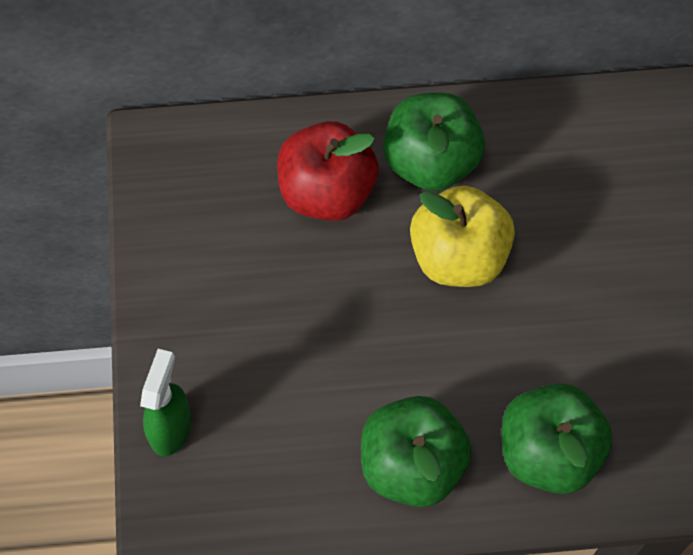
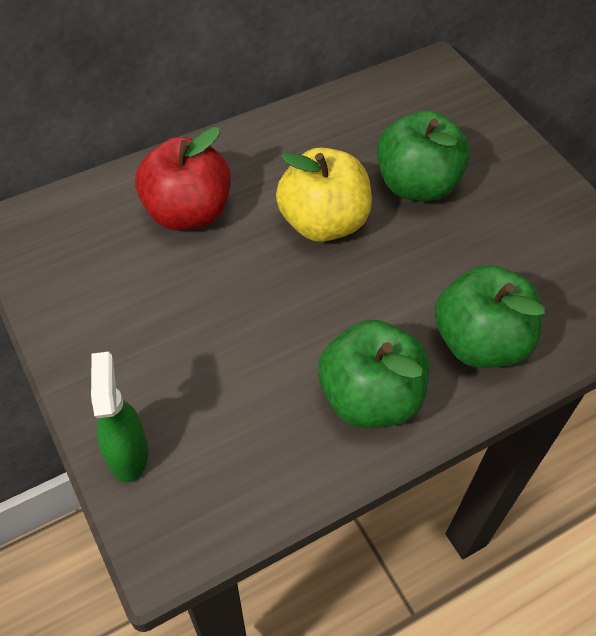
camera: 25 degrees left, 10 degrees down
green apple [383,93,485,191] -> green apple moved to [377,111,470,202]

